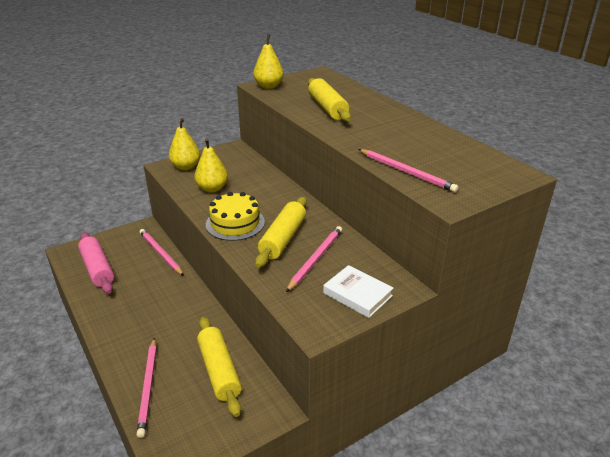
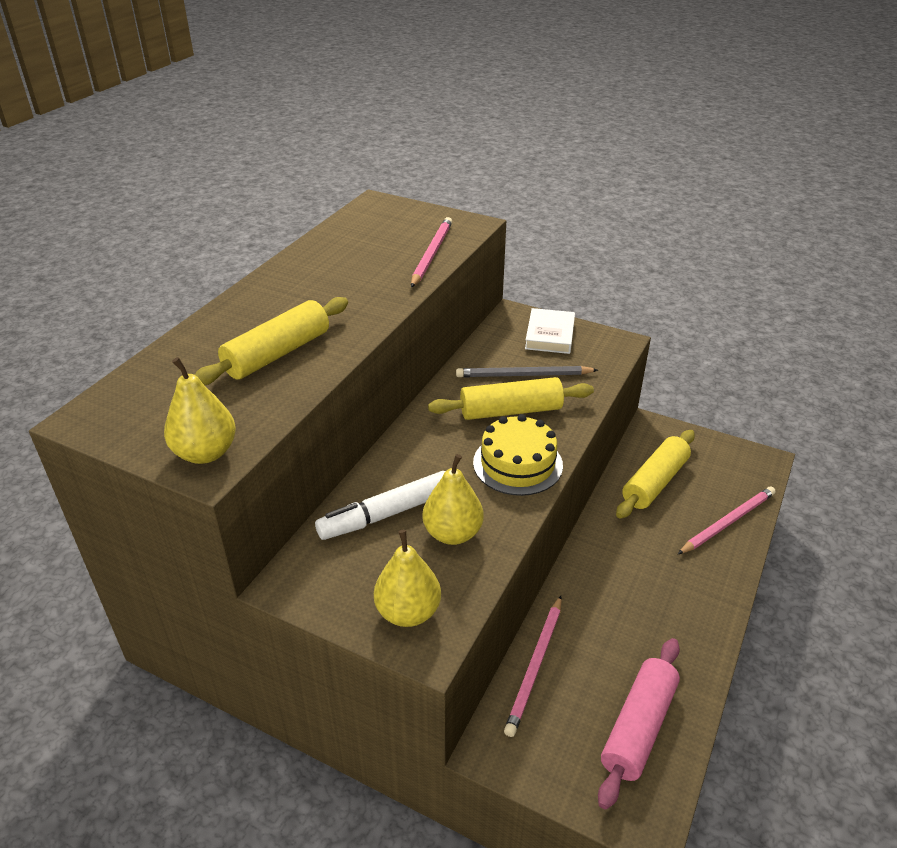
camera: 120 degrees left, 5 degrees up
pink pencil [286,226,342,292] -> grey pencil [456,366,598,377]
none -> white marker [315,471,445,540]

